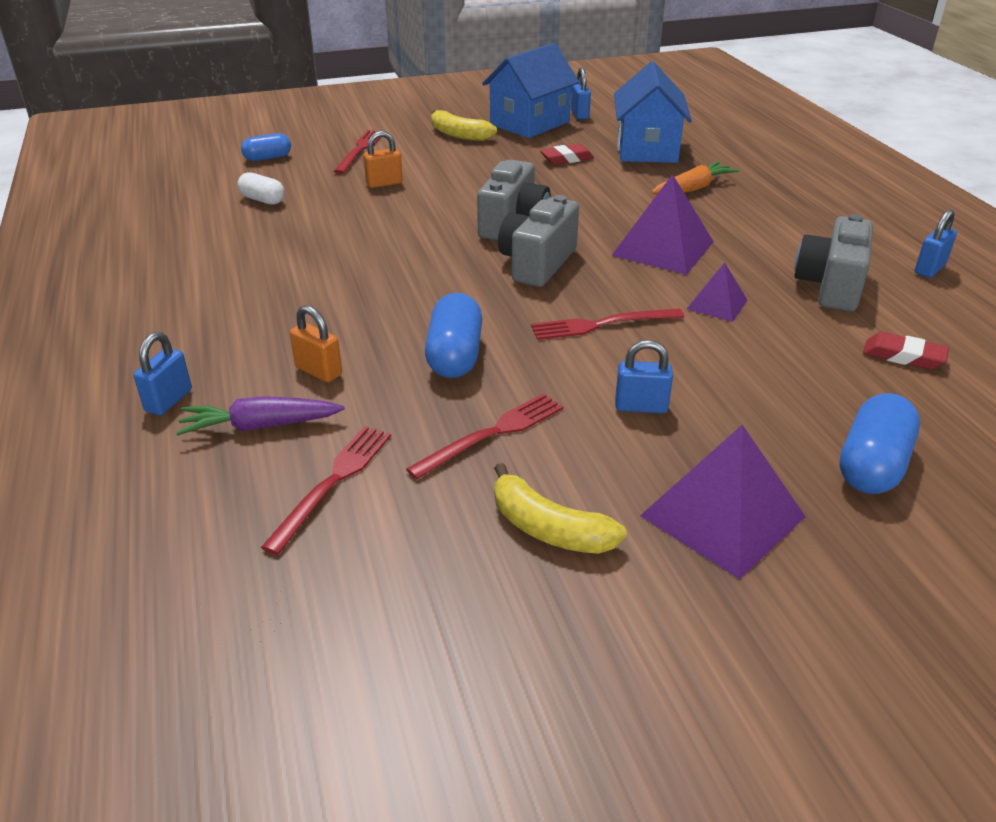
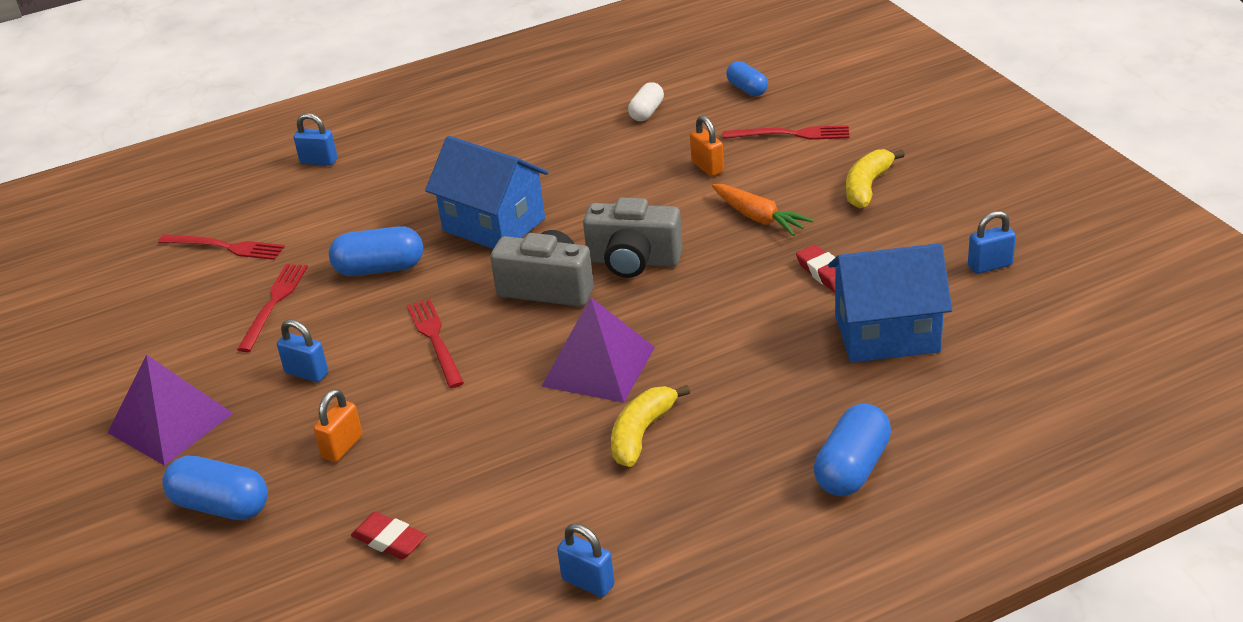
camera: 85 degrees right, 0 degrees up
purple carrot [176,396,345,436] -> none
orange padlock [290,305,342,382] -> orange padlock moved to [313,389,362,462]
red fork [406,393,563,480] -> red fork turned 120 degrees counterclockwise [237,264,308,352]
blue house [482,43,579,138] -> blue house moved to [425,136,549,249]
yellow banana [494,463,627,554] -> yellow banana moved to [611,385,690,467]
blue padlock [615,340,673,413] -> blue padlock turned 60 degrees counterclockwise [277,320,328,382]
orange carrot [651,161,739,194] -> orange carrot moved to [712,184,814,236]
purple pyramid [687,262,748,322] -> none
grey camera [794,214,873,312] -> none
red eraser [863,332,949,370] -> red eraser turned 75 degrees counterclockwise [351,512,427,559]
none -> blue capsule [814,403,891,496]

